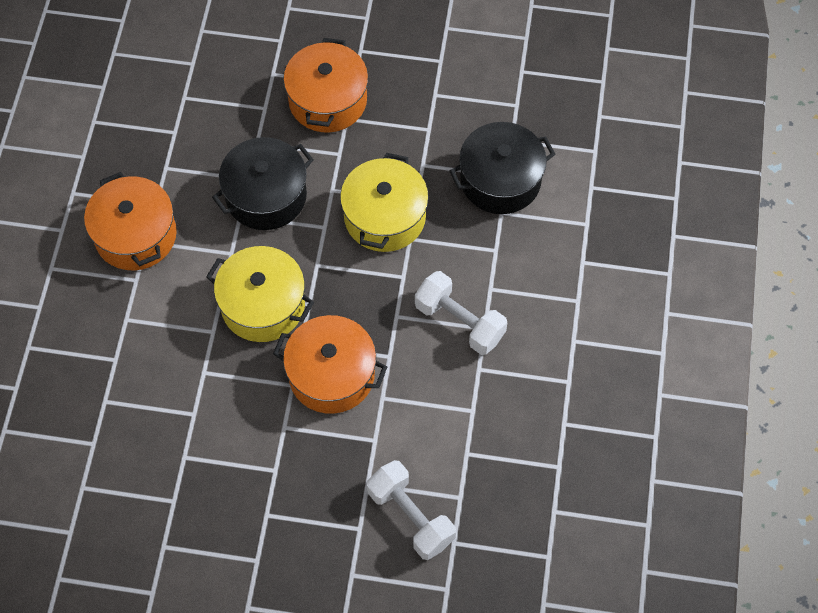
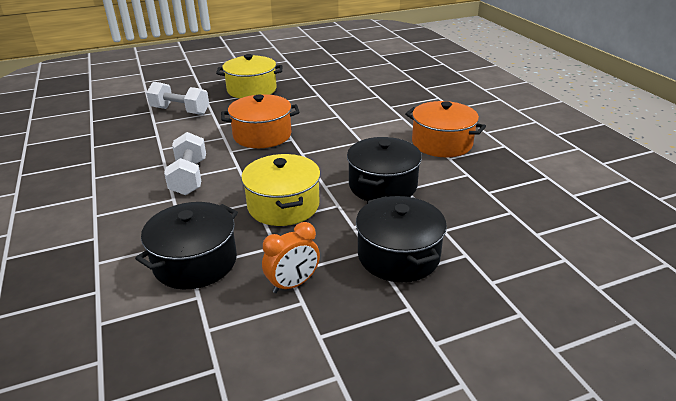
camera: 150 degrees right, 30 degrees down
yellow pot [206,246,314,342] -> yellow pot moved to [216,54,282,98]
orange pot [283,38,368,133] -> black pot [356,196,447,282]
white dumbbell [415,271,507,355] -> white dumbbell turned 75 degrees clockwise [164,132,206,195]
none -> orange clock [262,222,320,293]

